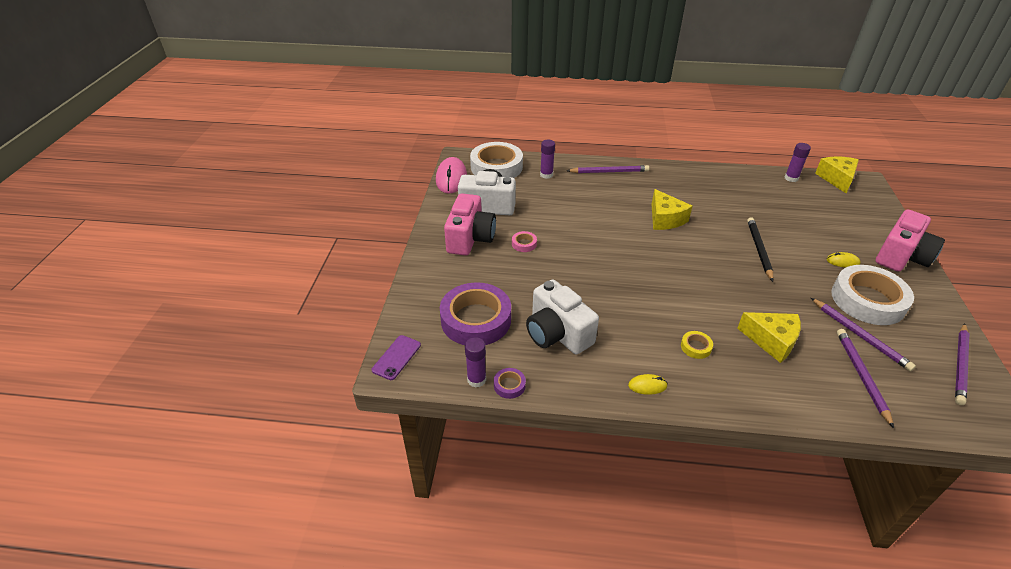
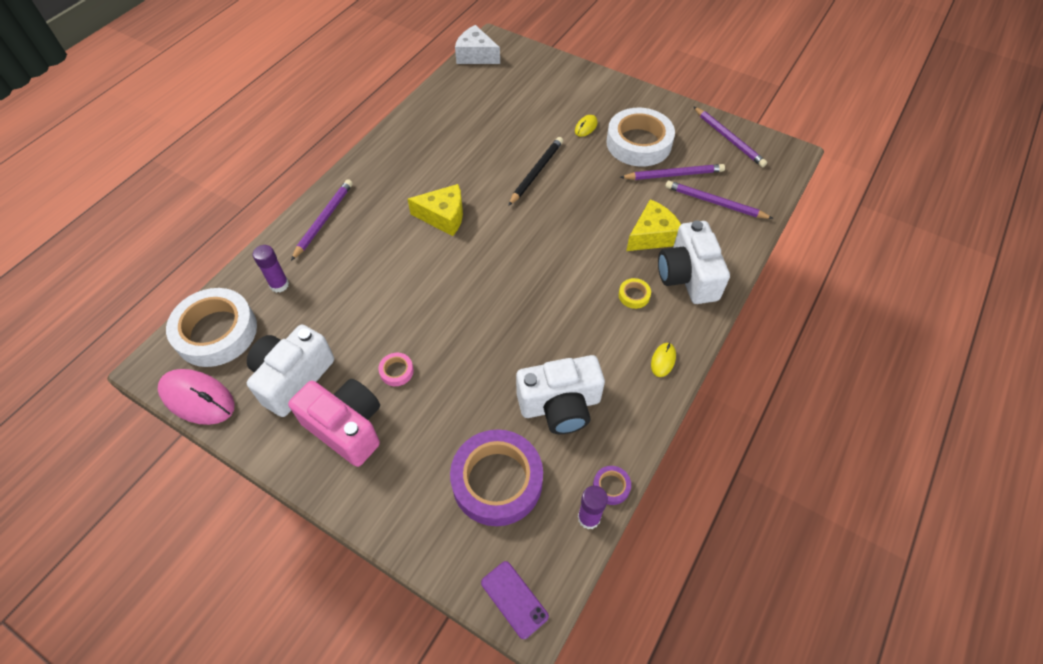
camera: 65 degrees left, 15 degrees up
black pencil [747,217,773,282] -> black pencil turned 90 degrees clockwise [508,137,563,206]
purple glue stick [785,143,811,182] -> none
yellow cheese [815,156,859,193] -> white cheese [455,25,500,64]
pink camera [876,210,945,272] -> none
none -> white camera [658,220,730,304]

